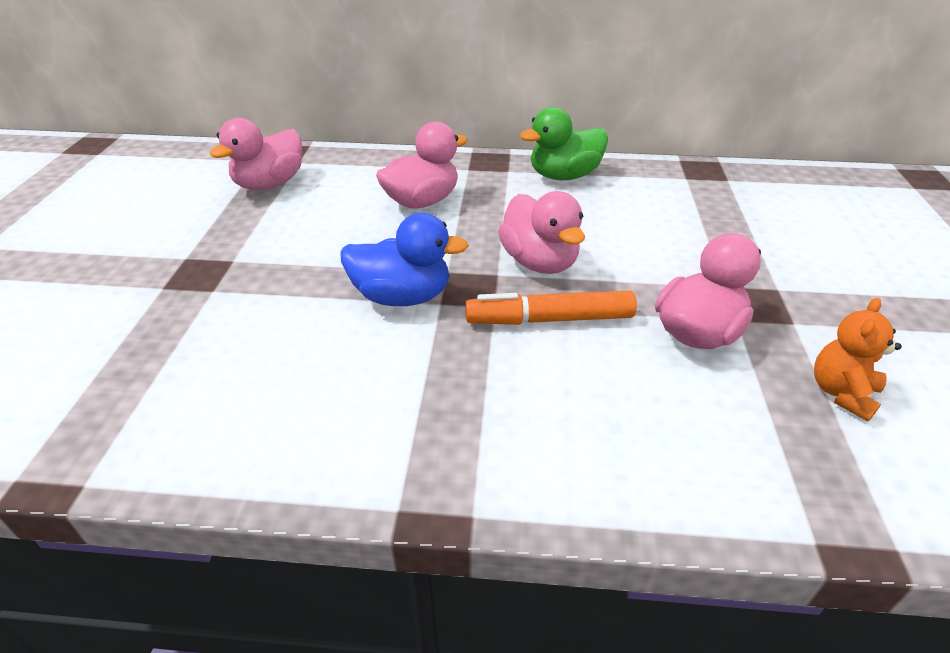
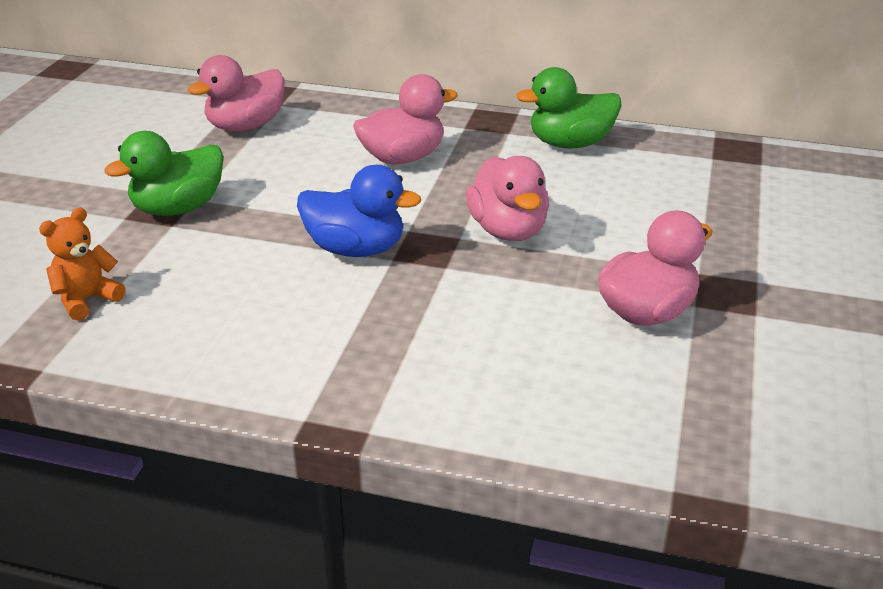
camera: 10 degrees right, 5 degrees down
orange marker [465,291,637,325] -> none
orange teddy bear [814,298,902,421] -> orange teddy bear moved to [39,207,126,320]
none -> green duck [105,131,224,216]

